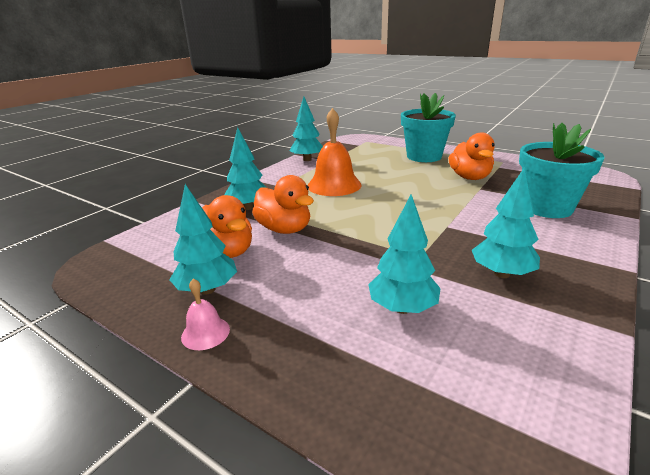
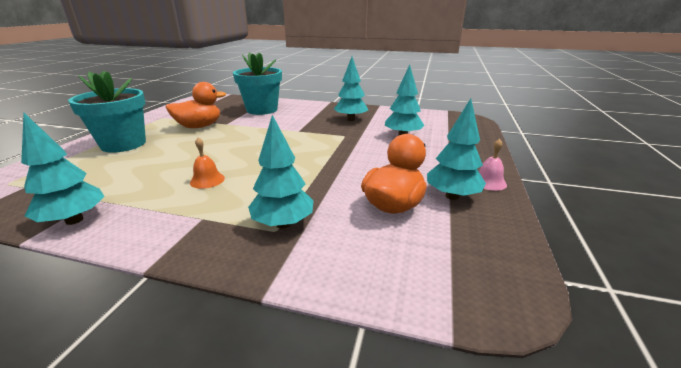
camera: 110 degrees left, 0 degrees up
orange duck [252,175,314,234] -> none
orange bell [308,108,361,196] -> orange bell [190,137,225,189], size x0.49

